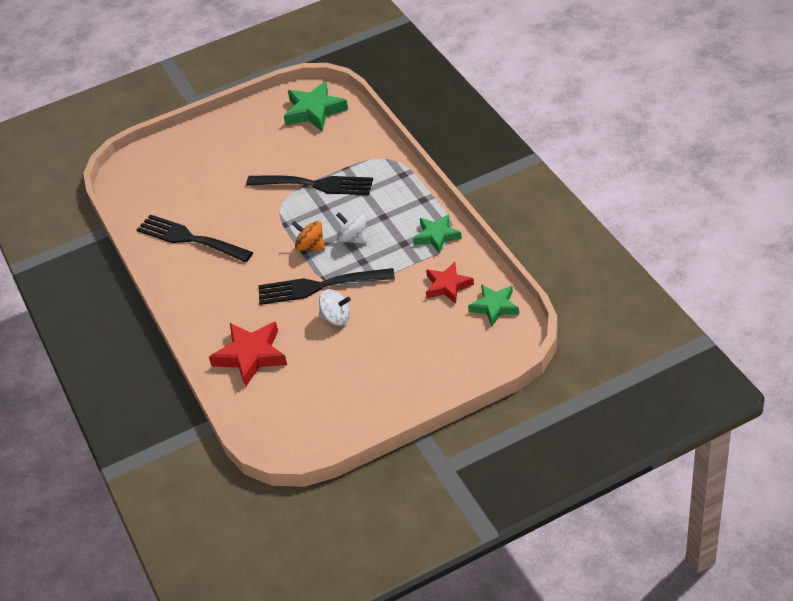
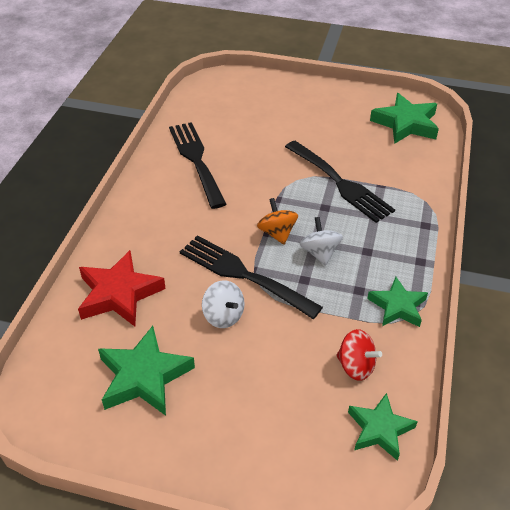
camera: 35 degrees right, 0 degrees up
red star [426,262,474,304] -> red spinning top [336,329,382,381]
none -> green star [98,326,195,416]

